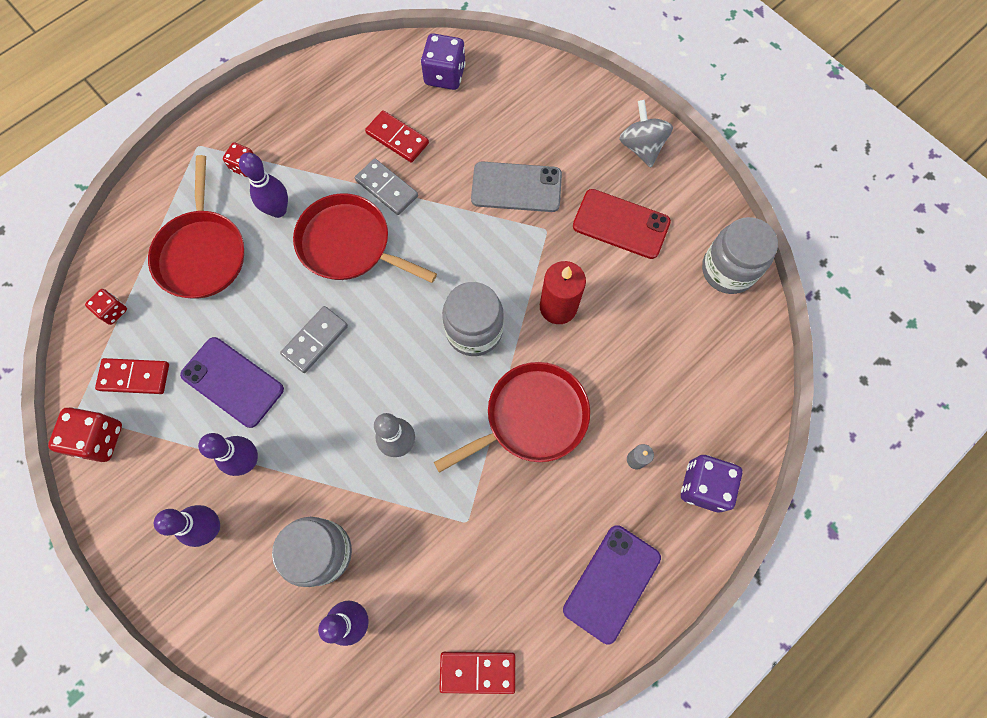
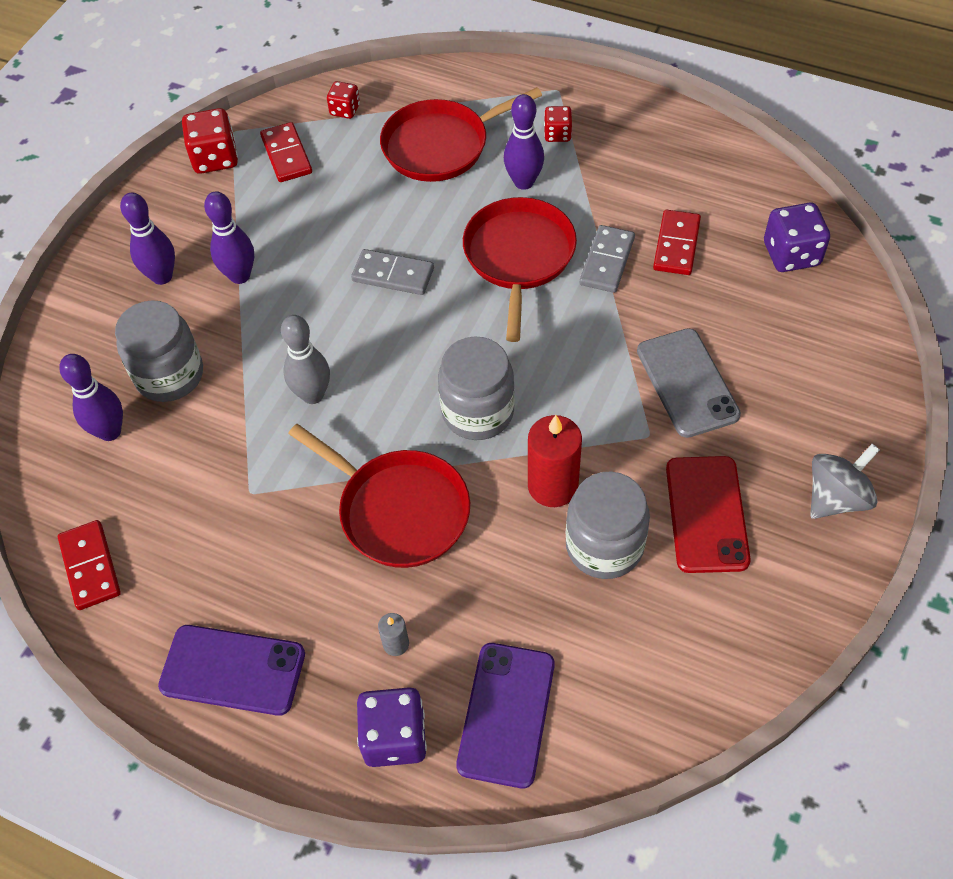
camera: 70 degrees right, 15 degrees down
purple phone [180,337,284,428] -> purple phone moved to [456,643,555,788]
grey jar [702,217,778,294] -> grey jar moved to [566,472,650,579]

